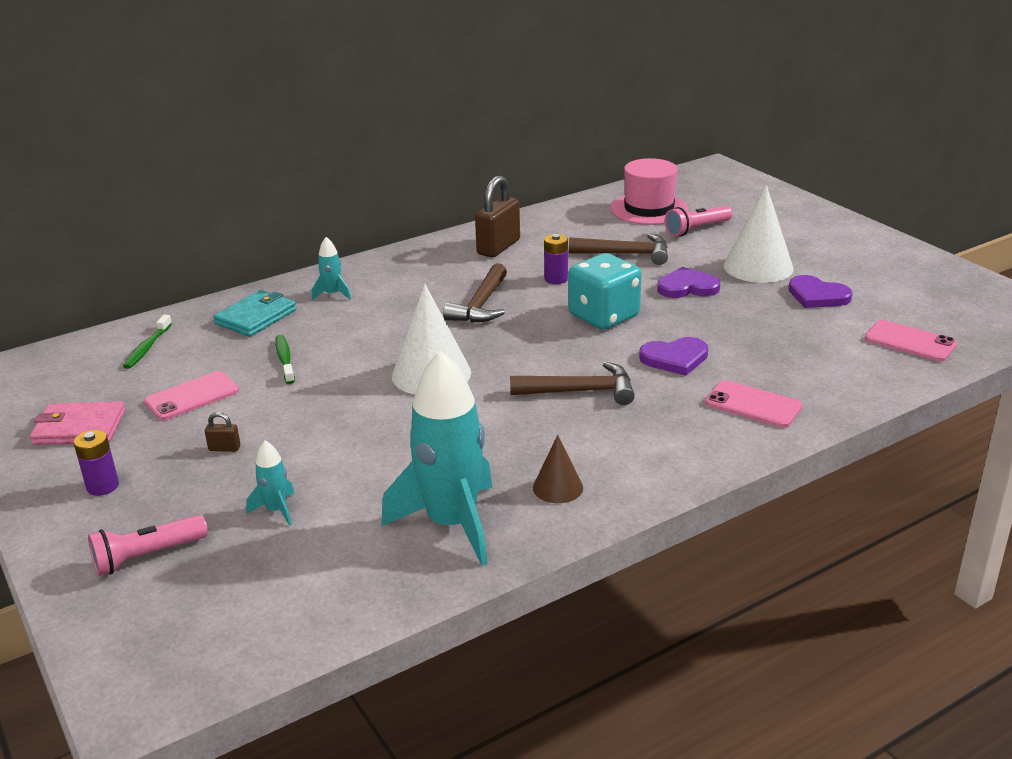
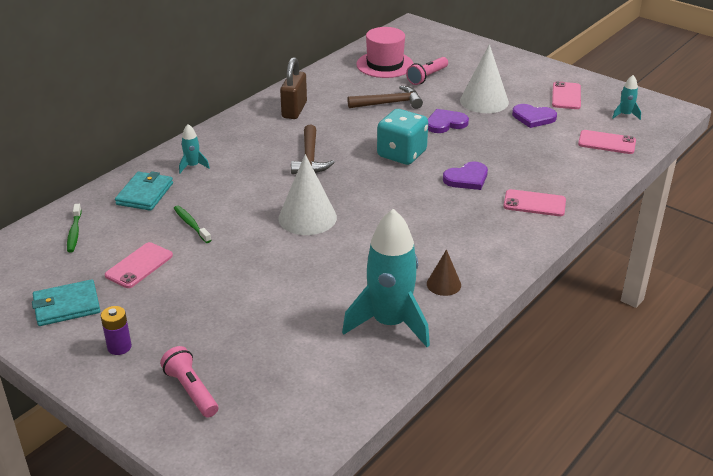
camera: 20 degrees left, 5 degrees up
pink wallet [30,401,125,445] -> turquoise wallet [32,279,100,326]
pink flashlight [88,515,208,576] -> pink flashlight turned 105 degrees clockwise [160,346,218,417]
brown padlock [205,412,240,452] -> none
turquoise rocket [246,440,295,526] -> turquoise rocket moved to [612,75,641,120]
brown hammer [510,362,635,405] -> none
purple battery [544,234,568,284] -> none
none -> pink phone [552,81,581,109]

